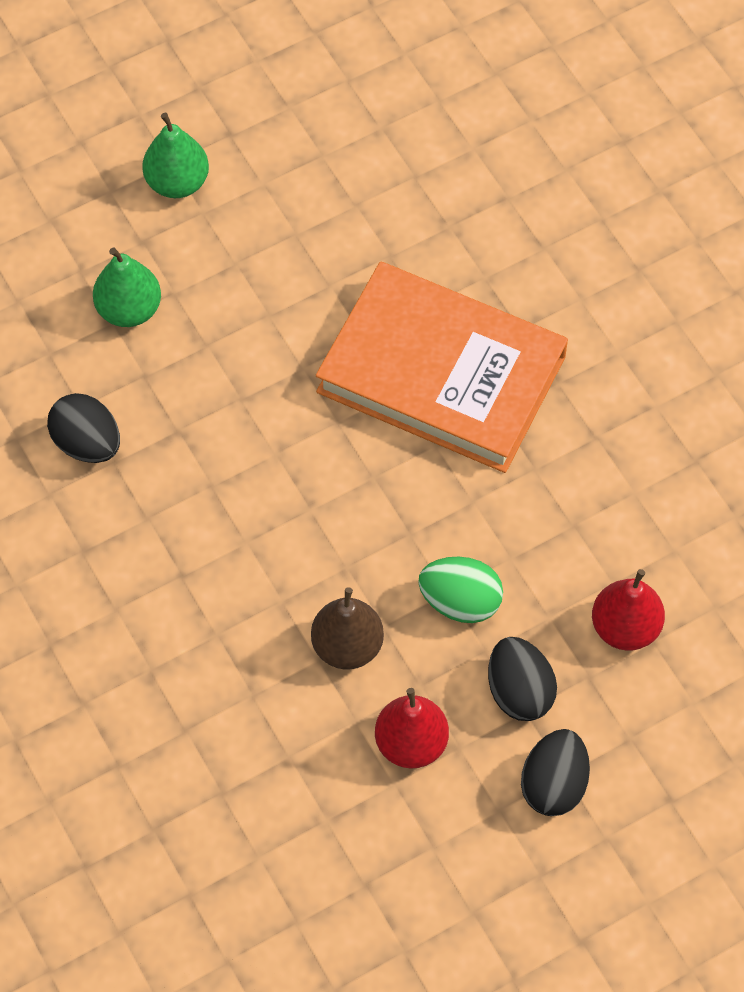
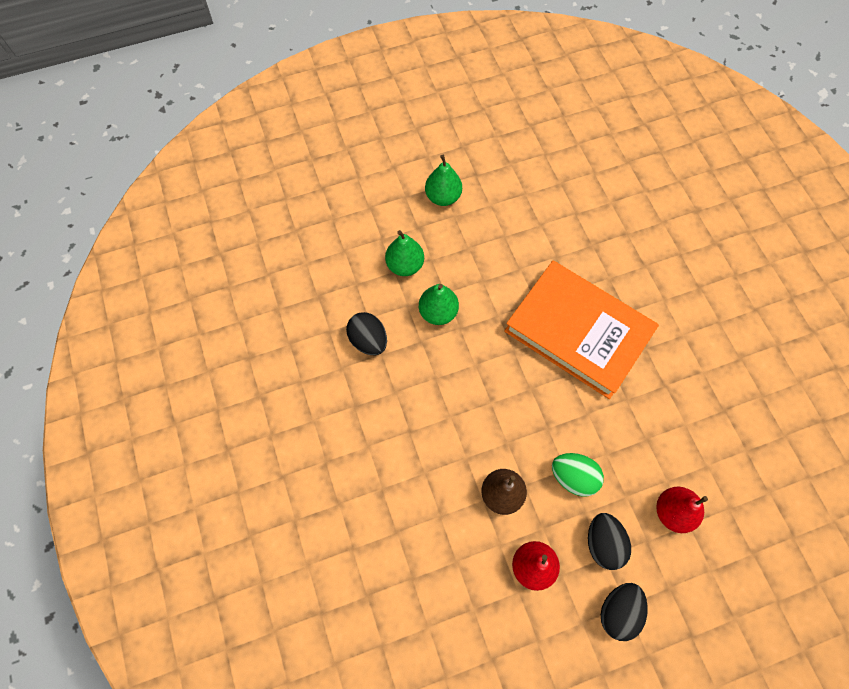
camera: 10 degrees right, 5 degrees up
none -> green pear [419,284,459,325]

